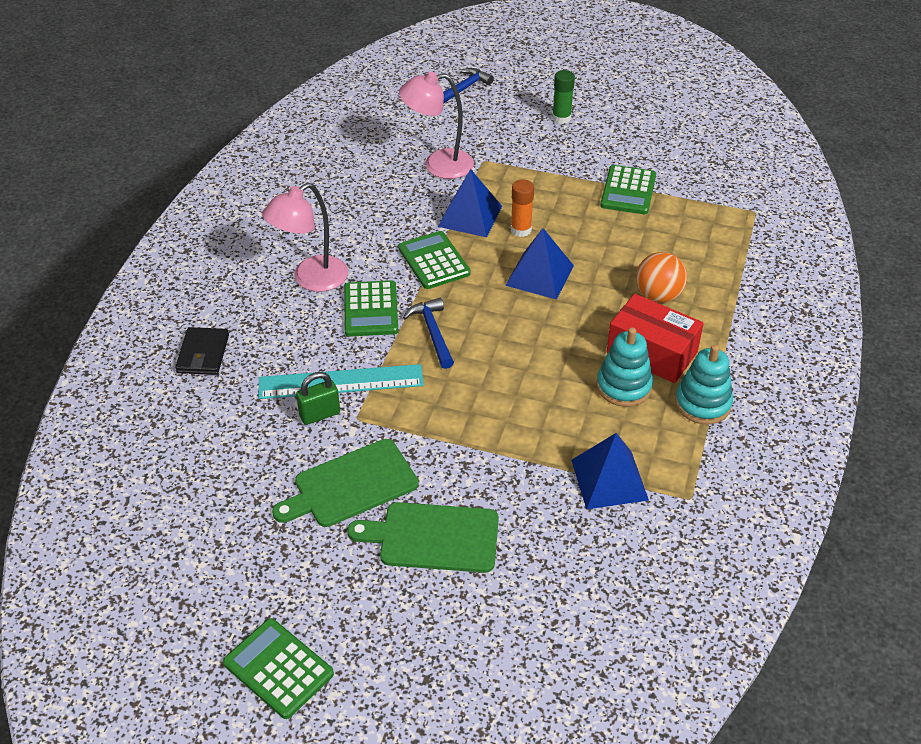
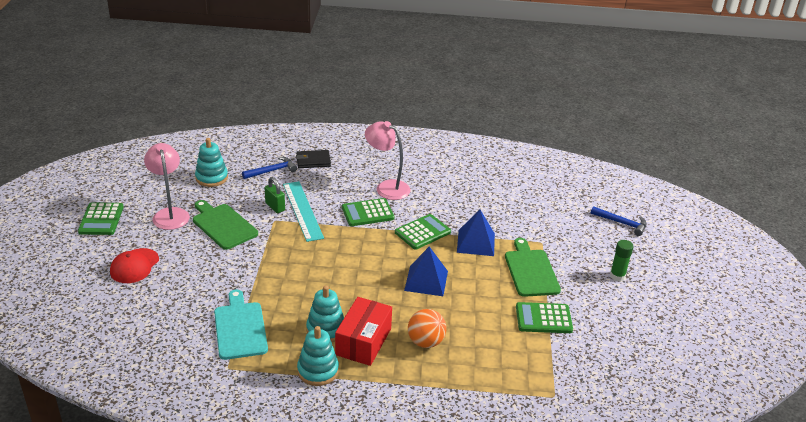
camera: 75 degrees right, 10 degrees down
green calculator [223,618,334,719] -> green calculator turned 150 degrees clockwise [78,202,124,235]
green cutting board [347,502,499,573] -> green cutting board moved to [505,238,561,297]
pink lamp [399,71,474,179] -> pink lamp moved to [144,143,190,230]
blue hammer [403,298,454,369] -> blue hammer moved to [242,157,297,179]
orange glue stick [511,179,534,237] -> none
blue pyramid [571,433,649,509] -> turquoise cutting board [214,290,268,360]
none -> red cap [110,248,159,283]
none -> turquoise stacking toy [195,138,228,187]

